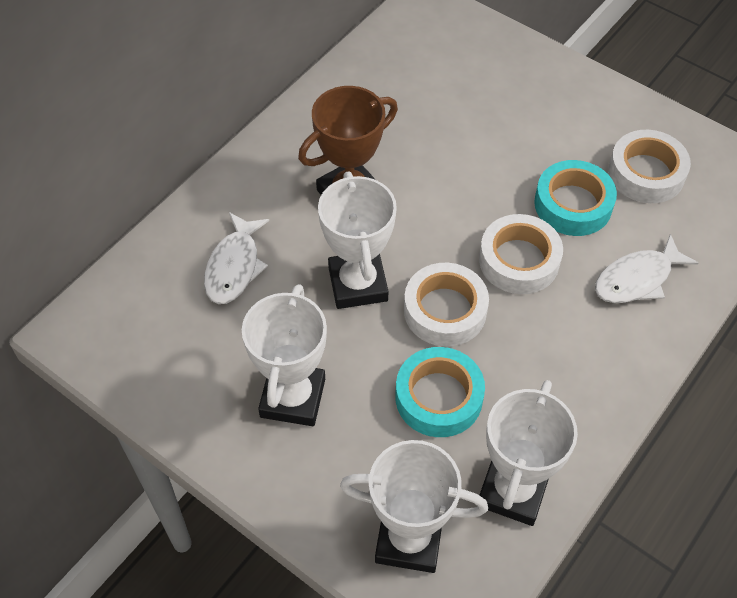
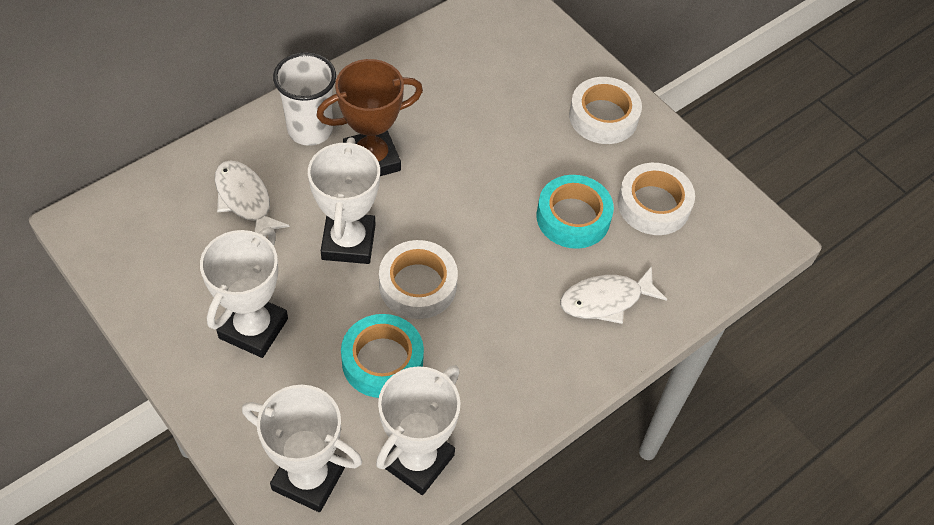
camera: 10 degrees right, 0 degrees up
white fish [204,212,269,304] -> white fish turned 120 degrees clockwise [215,160,290,233]
white tape [479,214,563,294] -> white tape moved to [569,77,642,144]
none -> white cup [273,52,336,146]

